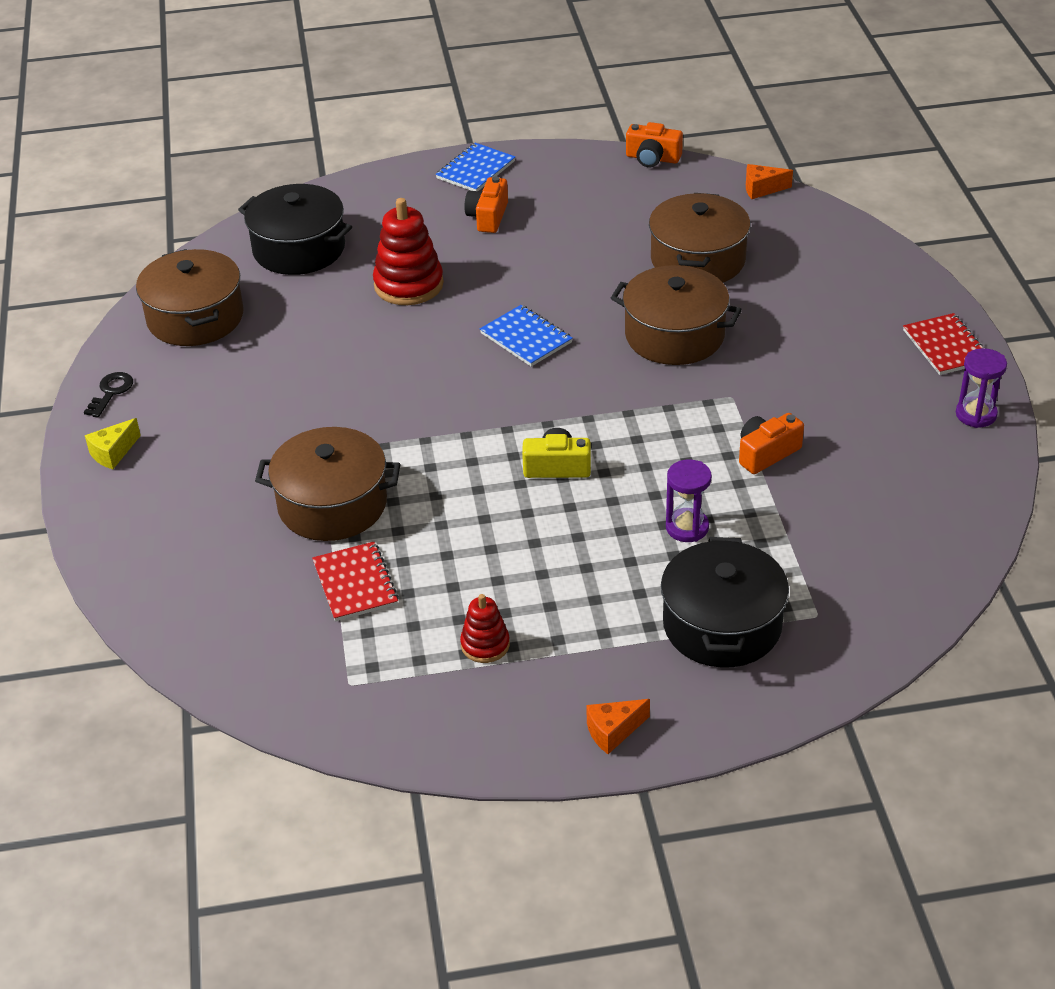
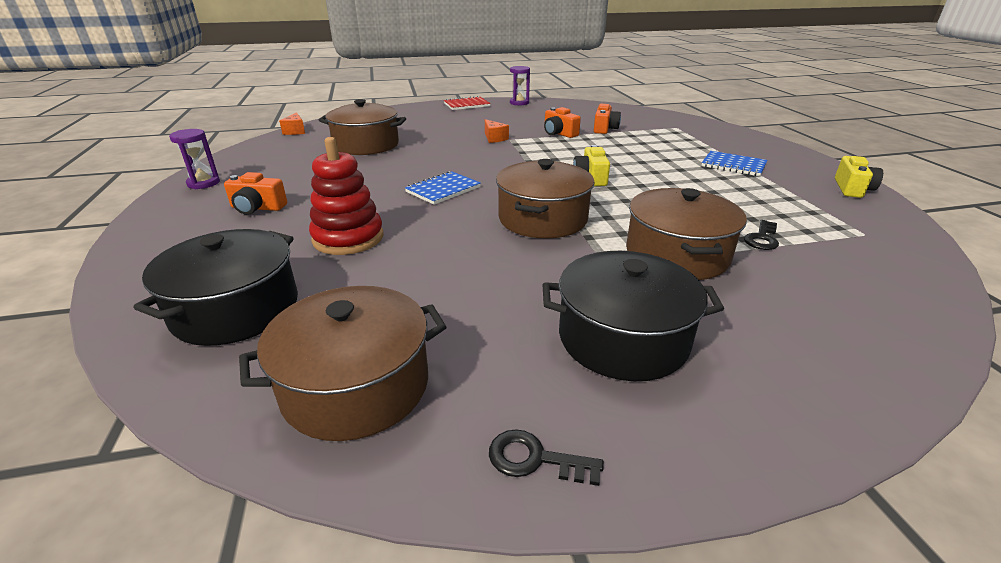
camera: 95 degrees left, 10 degrees down
yellow cheese [85,418,141,469] -> none
red notebook [312,542,399,621] -> black key [744,220,779,250]
blue notebook [436,143,515,191] -> blue notebook moved to [701,151,767,176]
red stacking toy [460,594,510,663] -> none
orange cheese [586,699,650,754] -> orange cheese moved to [485,119,509,143]
brown pot [611,265,742,365] -> brown pot moved to [496,159,595,238]
orange camera [626,122,683,167] -> orange camera moved to [594,104,621,134]
black pot [661,537,789,668] -> black pot moved to [543,251,724,381]
purple hourglass [666,459,712,542] -> purple hourglass moved to [169,129,220,189]
none -> yellow camera [835,156,883,198]

